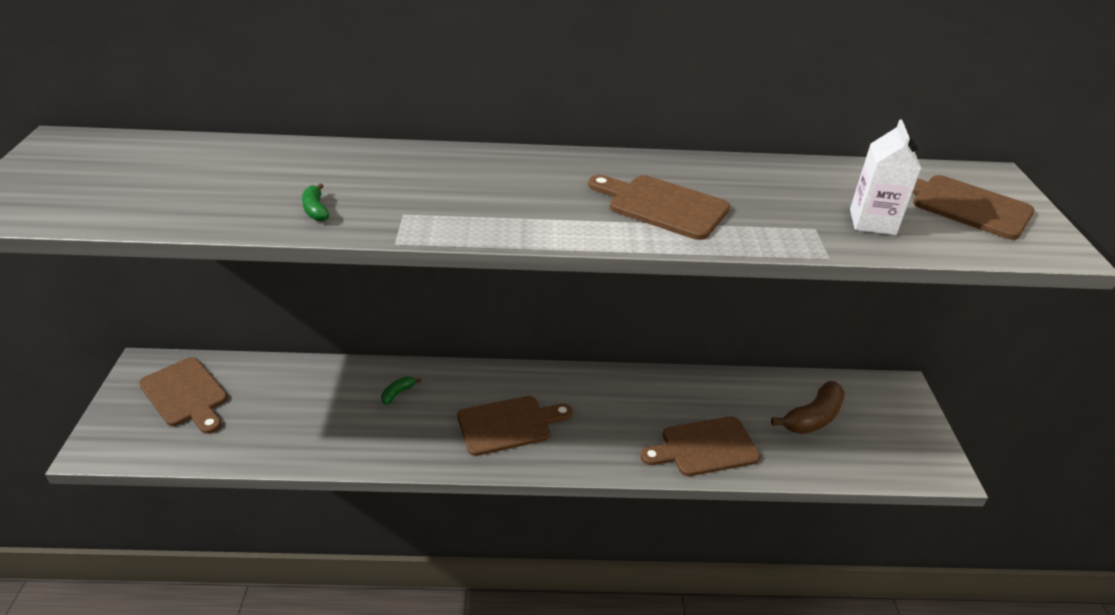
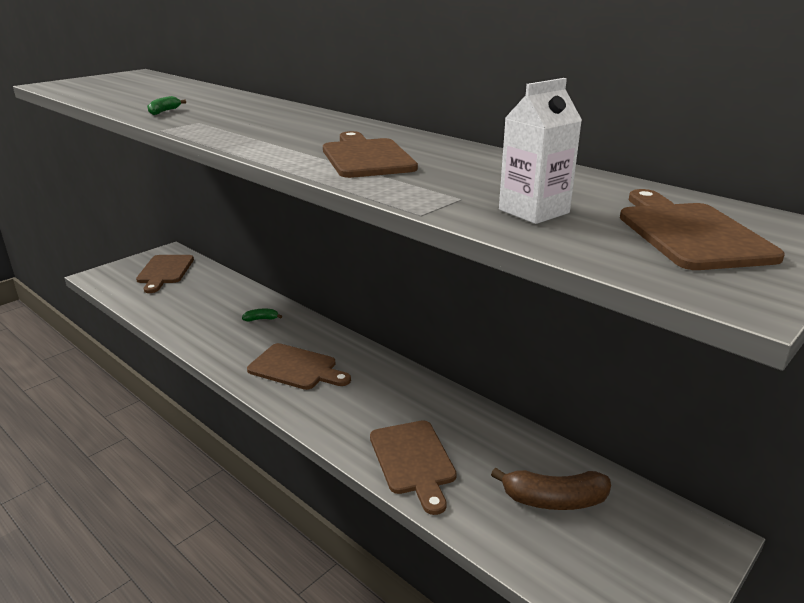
camera: 45 degrees right, 10 degrees down
brown cutting board [640,417,760,476] -> brown cutting board turned 135 degrees counterclockwise [370,420,457,515]

